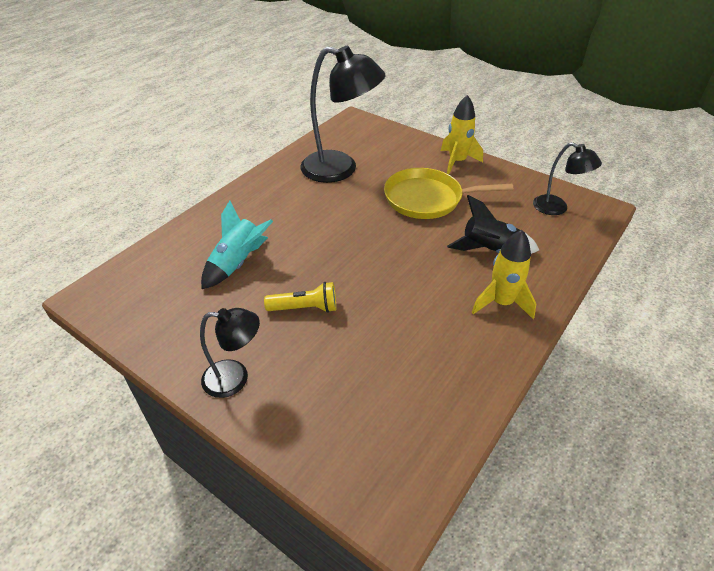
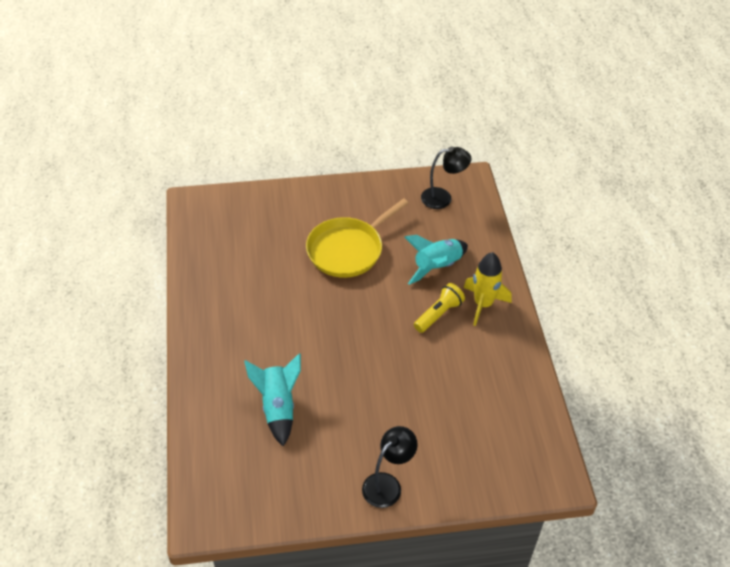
camera: 45 degrees left, 5 degrees up
yellow flashlight [264,282,336,313] -> yellow flashlight moved to [414,283,465,333]
black lamp [300,46,386,183] -> none
yellow rocket [441,95,483,174] -> none
black rocket [447,195,539,254] -> turquoise rocket [404,235,468,285]

